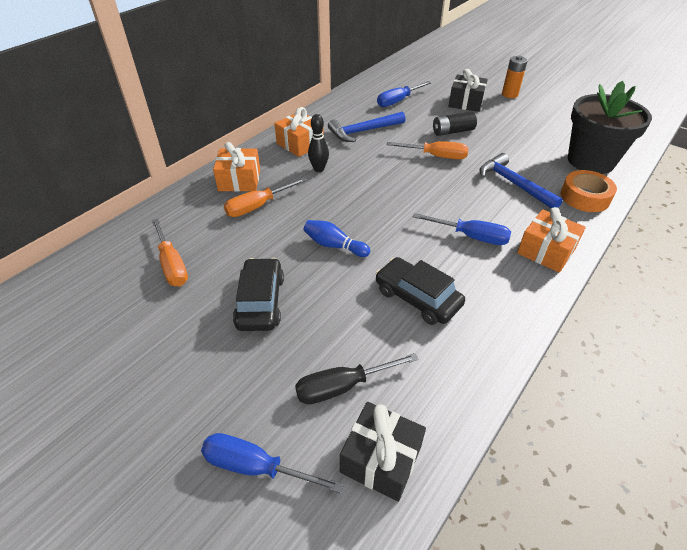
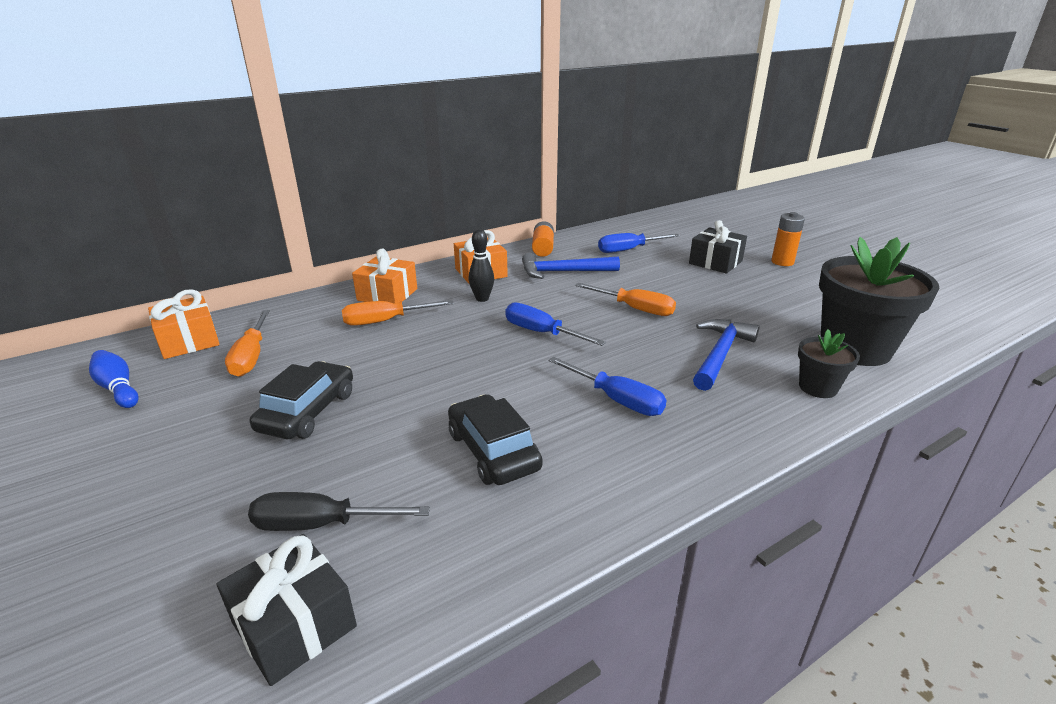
camera: 20 degrees right, 15 degrees down
blue screwdriver [201,433,344,493] -> blue screwdriver moved to [505,302,606,346]
blue bowling pin [304,220,370,257] -> blue bowling pin moved to [89,350,138,408]
black battery [433,111,477,136] -> none
blue hammer [479,153,563,208] -> blue hammer turned 45 degrees clockwise [693,319,759,391]
orange gift [517,207,586,273] -> orange gift moved to [148,289,220,359]
orange tape [561,170,617,212] -> black flower pot [798,329,860,398]
none -> orange battery [532,221,554,257]

